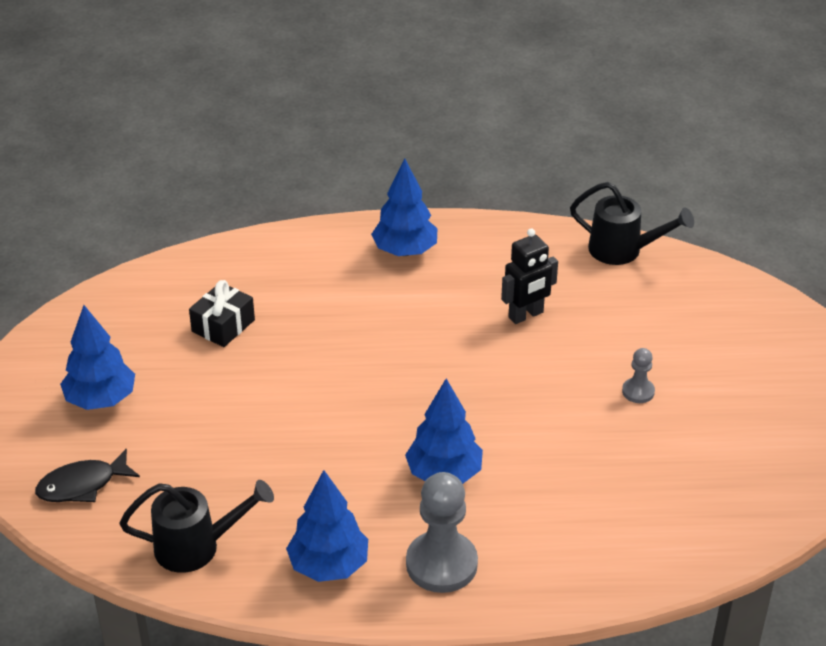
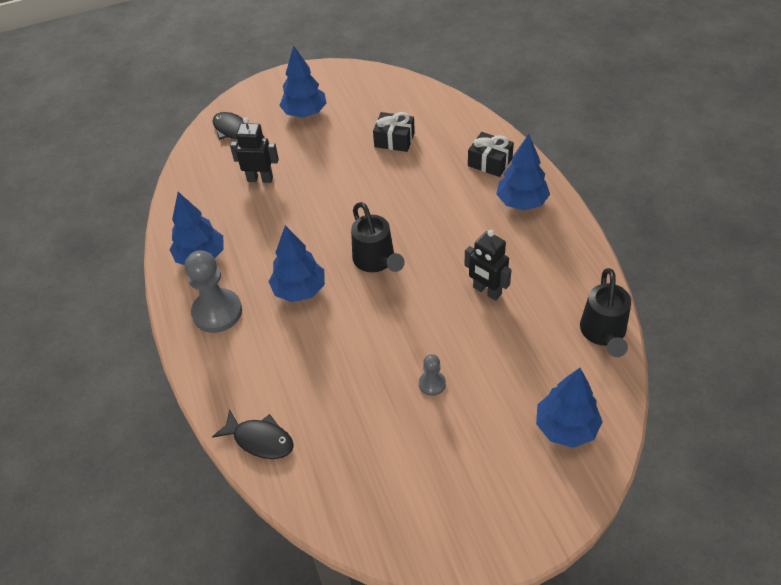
camera: 75 degrees right, 10 degrees up
black watering can [120,480,274,573] -> black watering can moved to [351,202,405,272]
none -> black fish [212,409,294,459]
none -> black robot [230,118,279,183]
none -> black gift [468,132,514,177]
none -> blue tree [536,368,603,448]

